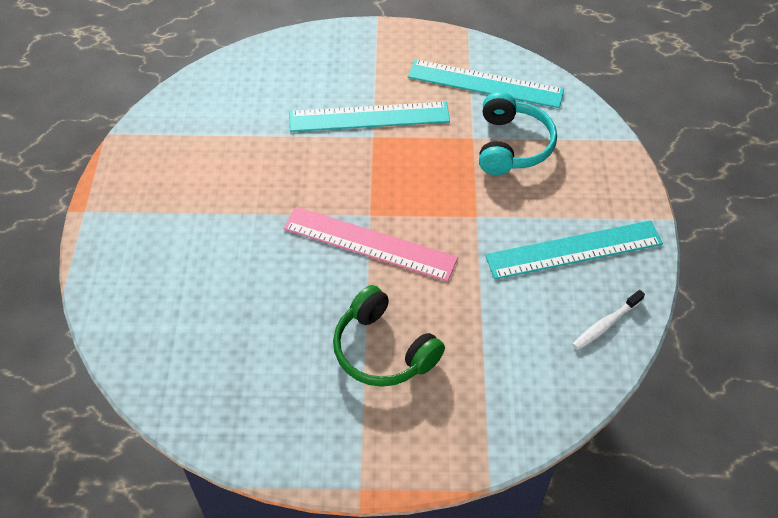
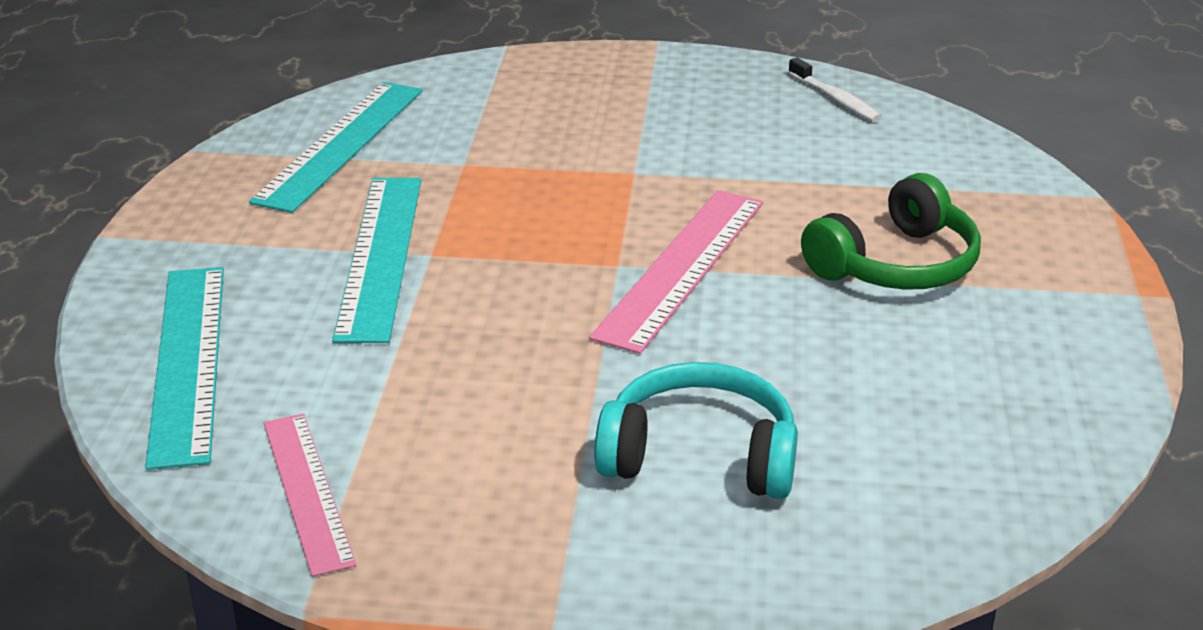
camera: 85 degrees left, 20 degrees down
turquoise headphones [479,92,557,175] -> turquoise headphones moved to [594,362,798,499]
turquoise ruler [485,220,663,279] -> turquoise ruler moved to [145,267,224,470]
none -> pink ruler [264,414,356,577]

